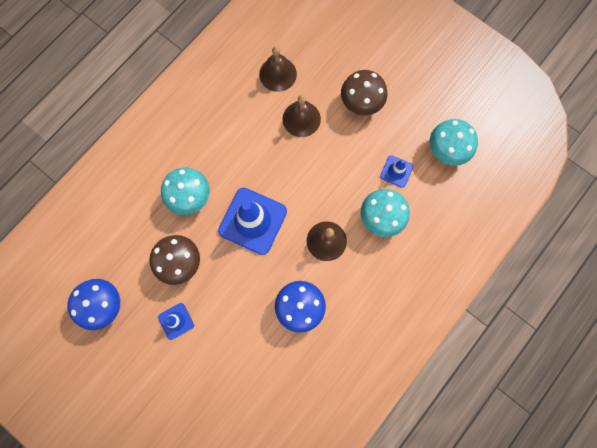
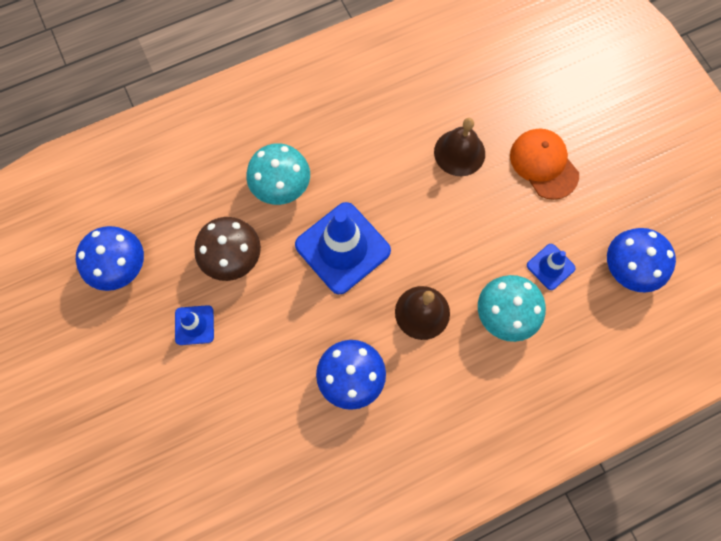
camera: 25 degrees right, 5 degrees down
brown bell [259,46,297,92] -> none
brown mushroom [341,70,387,115] -> orange cap [510,128,579,200]
turquoise mushroom [430,119,478,166] -> blue mushroom [607,228,676,293]

